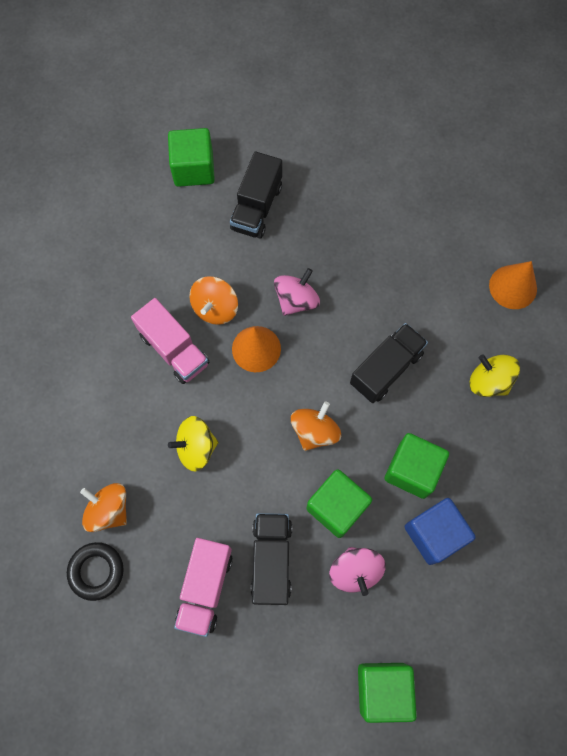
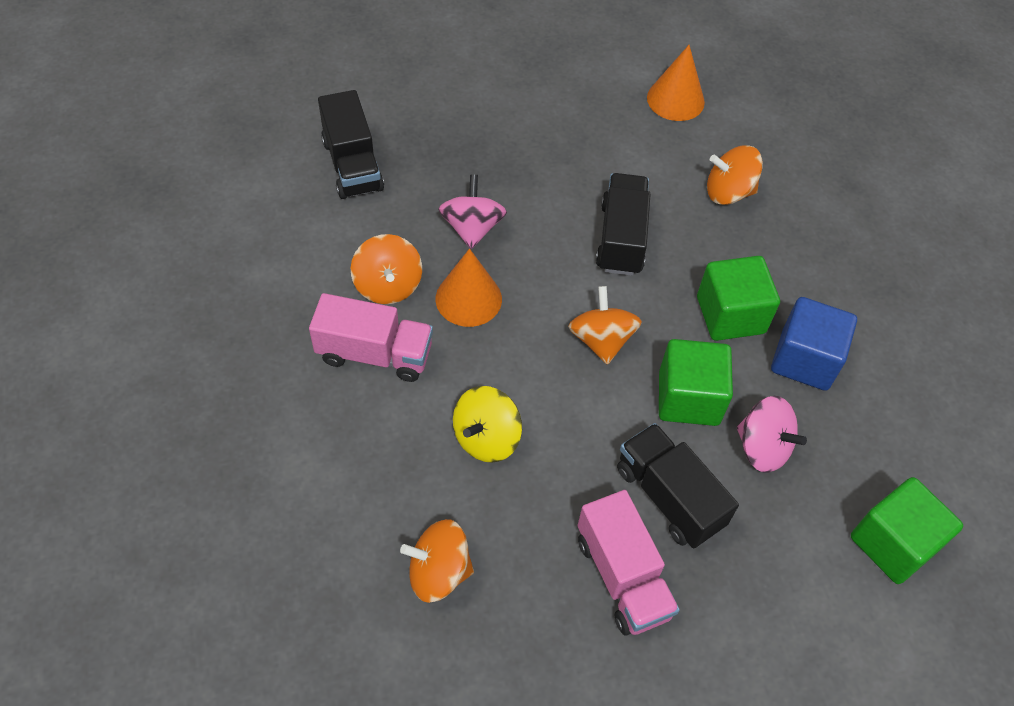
camera: 40 degrees left, 15 degrees down
black ring [67,542,124,601] -> none
green cube [168,128,215,187] -> none
yellow spinning top [469,354,520,397] -> orange spinning top [707,145,763,205]

